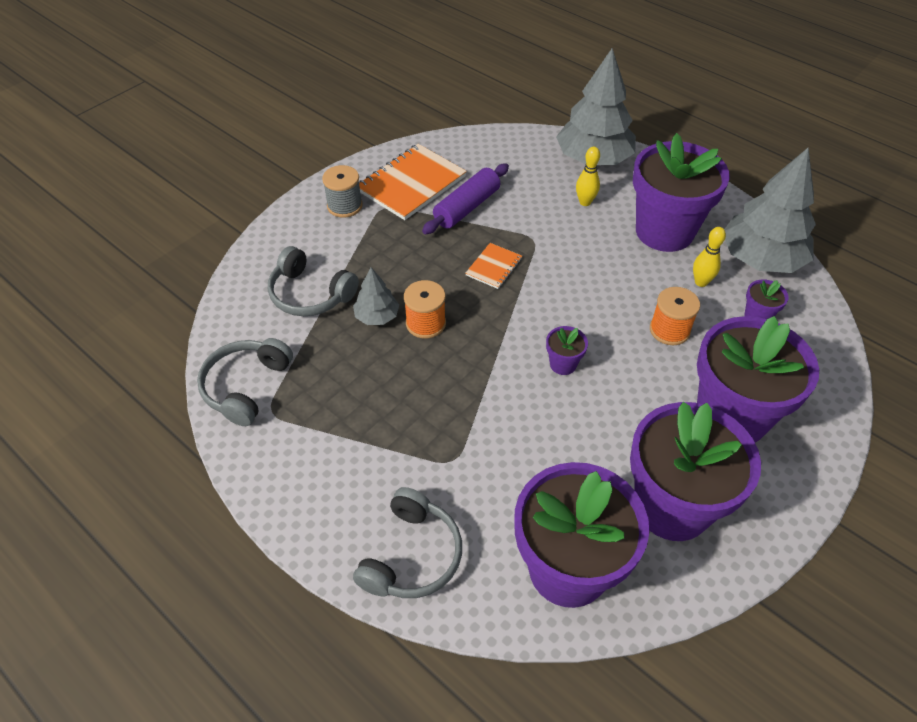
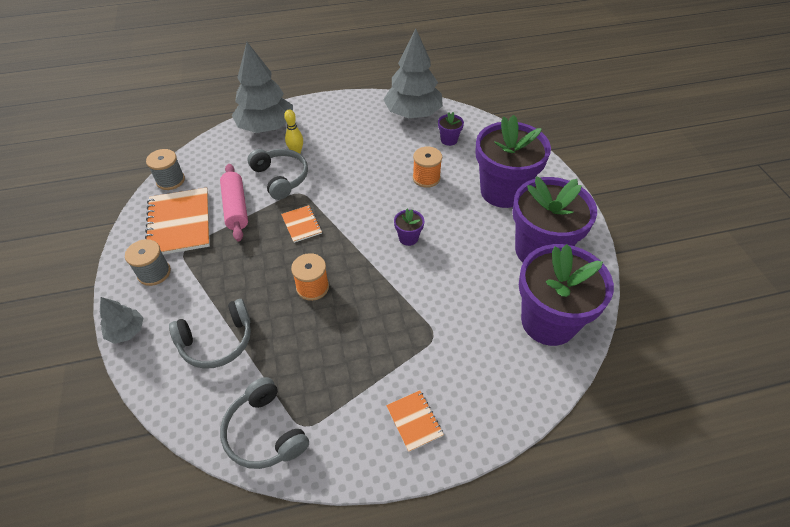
camera: 55 degrees left, 0 degrees up
grey tree [353,267,399,325] -> grey tree moved to [100,297,143,344]
grey headphones [353,487,462,598] -> grey headphones moved to [247,149,308,200]
purple rolling pin [422,163,509,234] -> pink rolling pin [220,164,248,242]
purple flower pot [633,133,730,252] -> none
yellow bowling pin [693,227,726,287] -> none
none -> grey spool [146,149,185,190]
none -> orange notebook [386,390,444,452]

